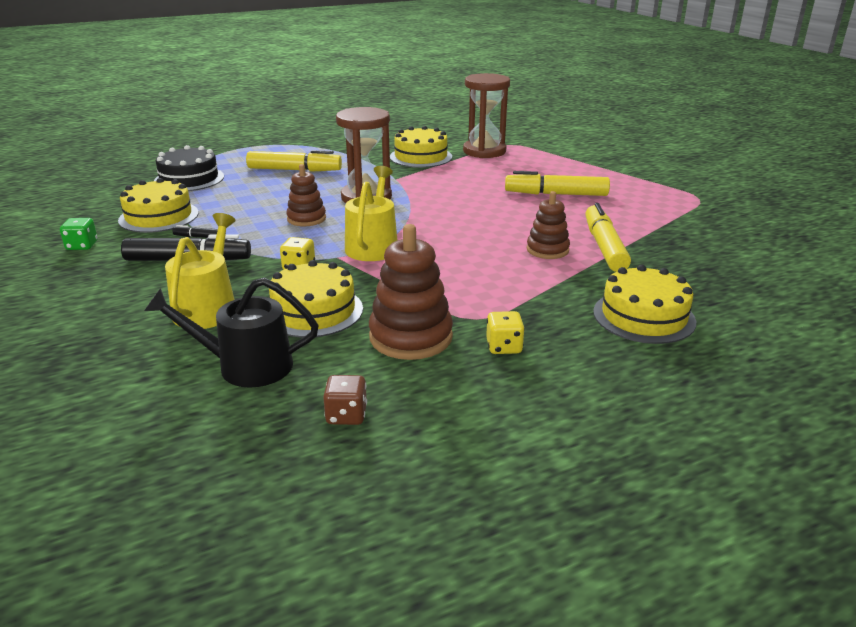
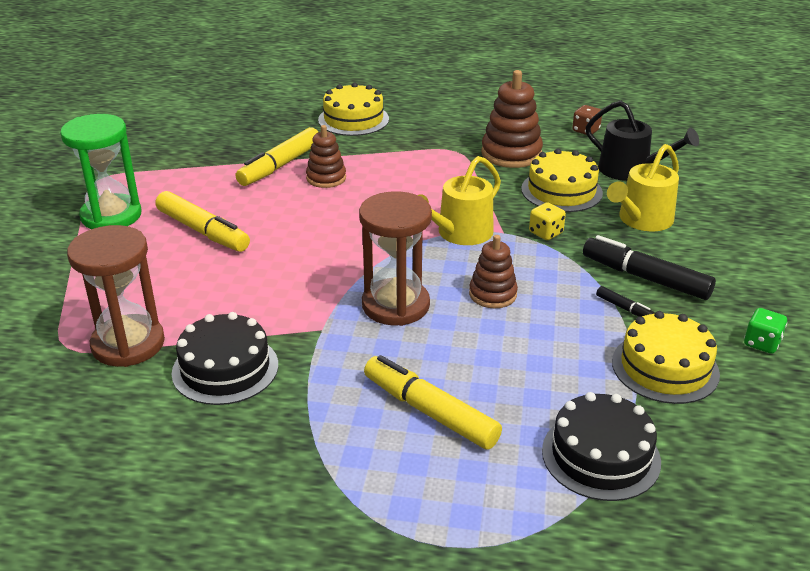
camera: 145 degrees left, 5 degrees up
yellow cake [390,126,452,168] -> black cake [172,312,278,405]
yellow dice [486,311,525,354] -> none
none -> green hourglass [60,114,141,229]

